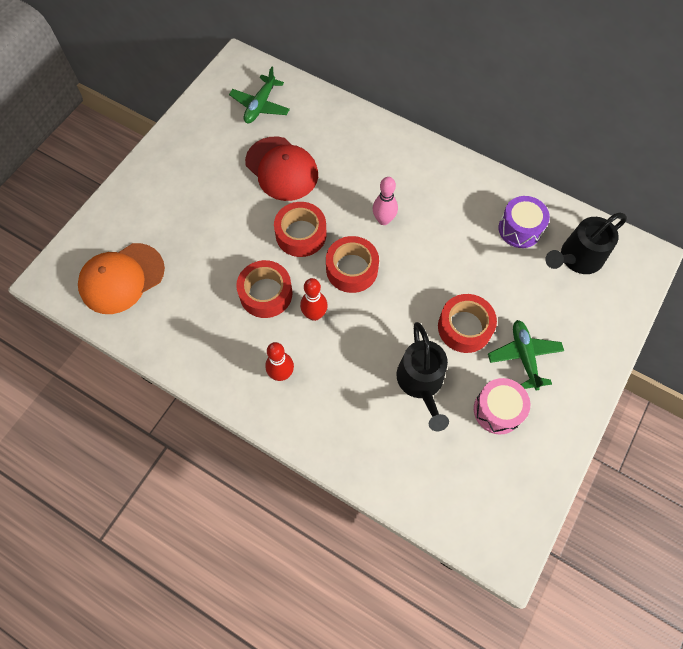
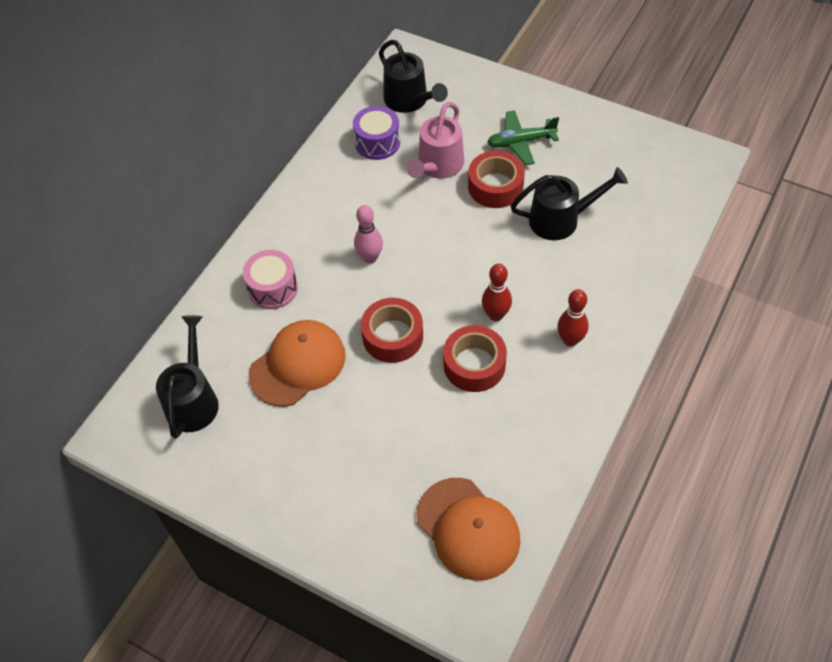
camera: 90 degrees left, 10 degrees down
green plane [229,67,290,123] -> black watering can [156,315,219,439]
red cap [245,137,318,201] -> orange cap [249,320,346,407]
red tape [326,236,379,293] -> none
pink drum [474,378,530,435] -> pink drum moved to [243,250,298,309]
none -> pink watering can [406,102,464,179]

